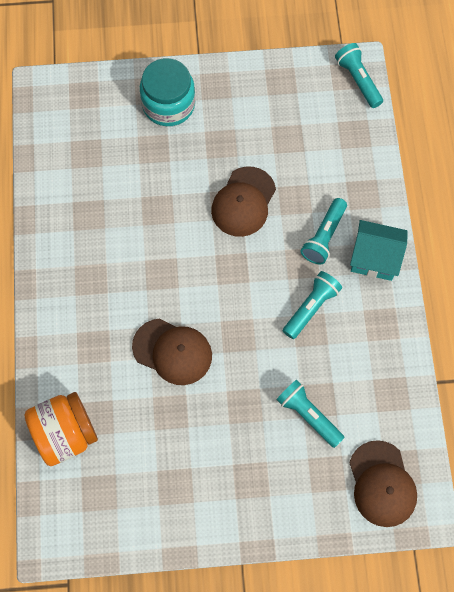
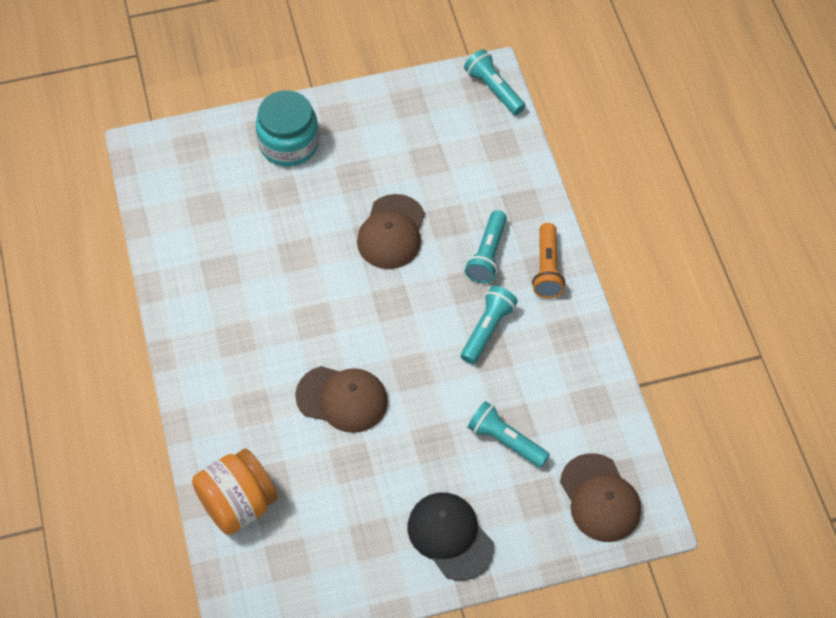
camera: 10 degrees left, 10 degrees down
turquoise house [350,220,408,281] -> orange flashlight [532,223,565,298]
none -> black cap [408,493,494,581]

